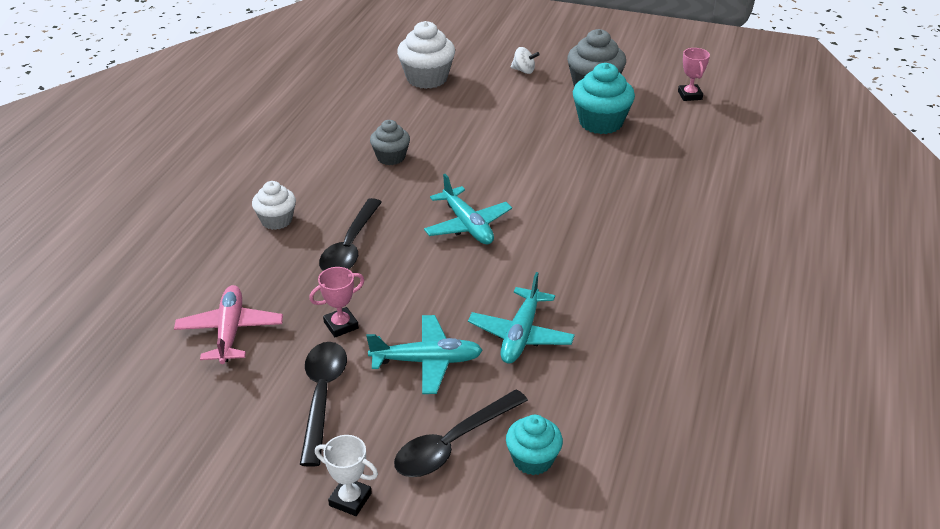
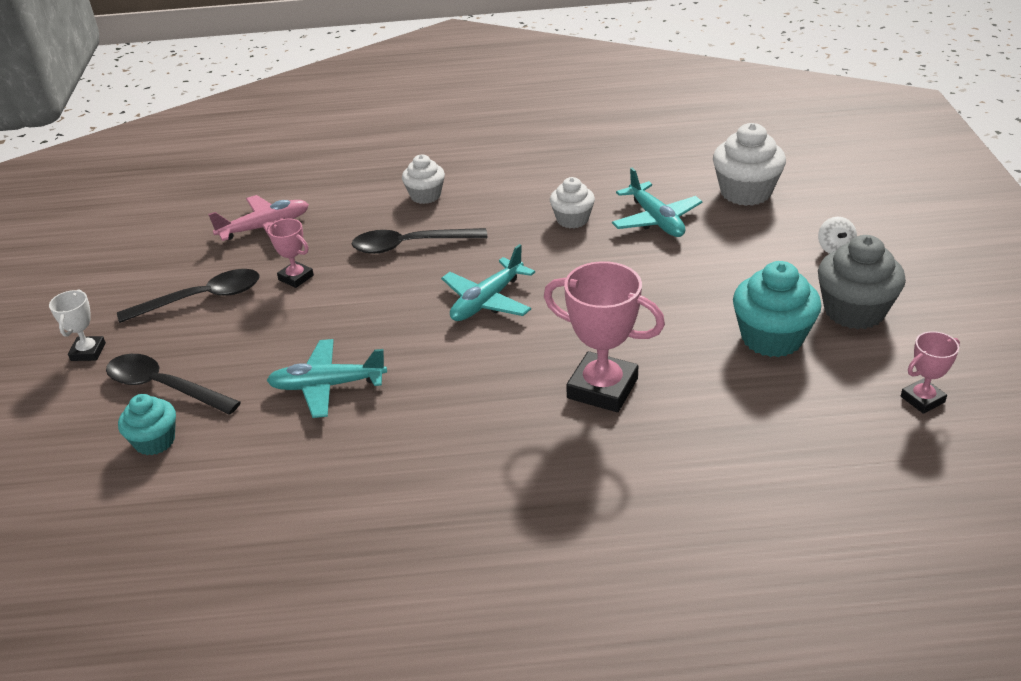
camera: 70 degrees right, 0 degrees up
turquoise plane [366,315,483,394] -> turquoise plane moved to [612,168,702,237]
grey cupcake [370,120,410,165] -> white cupcake [550,177,595,228]
none -> pink trophy [544,261,665,412]

